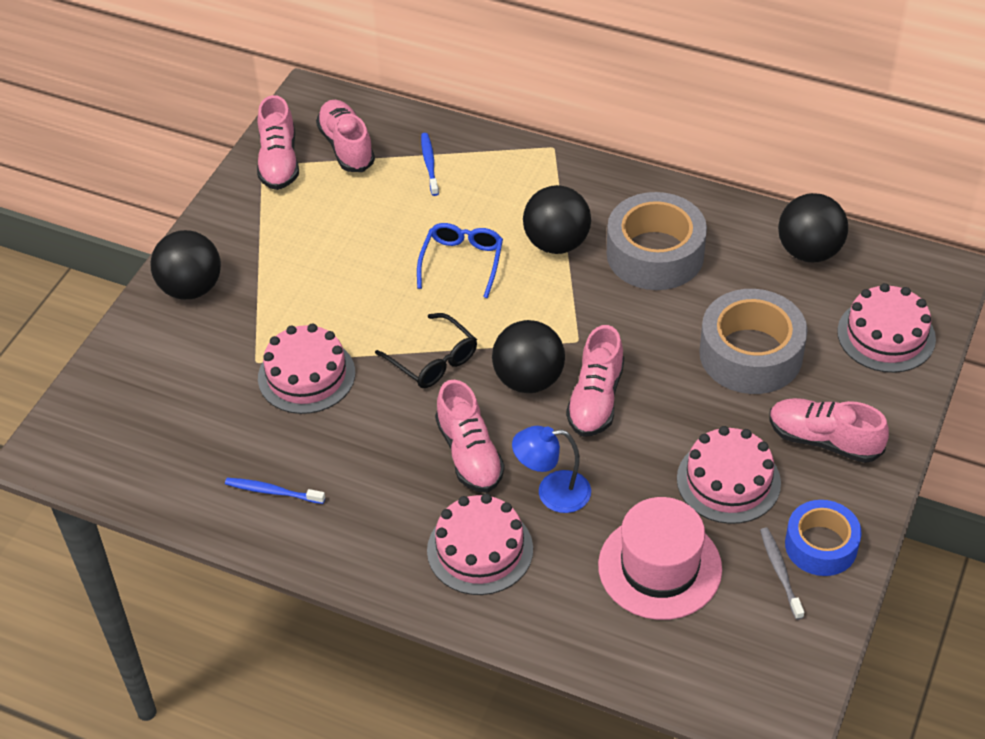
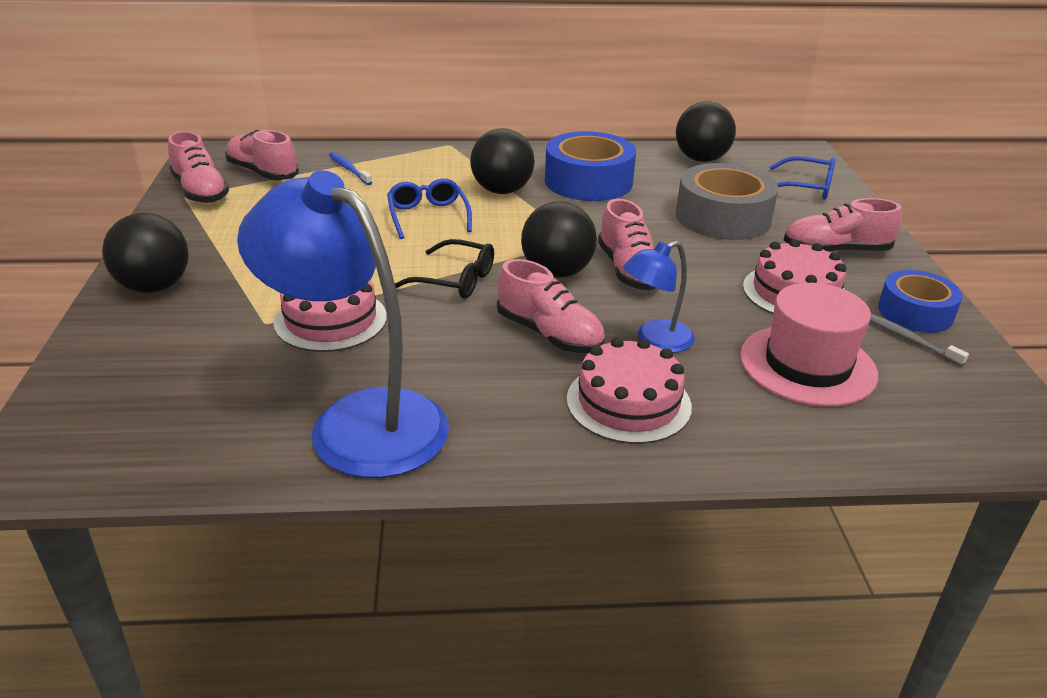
camera: 30 degrees left, 15 degrees down
blue toothbrush [225,478,325,504] -> blue lamp [237,170,449,478]
grey tape [607,192,707,290] -> blue tape [545,131,636,201]
pink cake [837,283,936,373] -> blue glasses [770,156,836,199]

